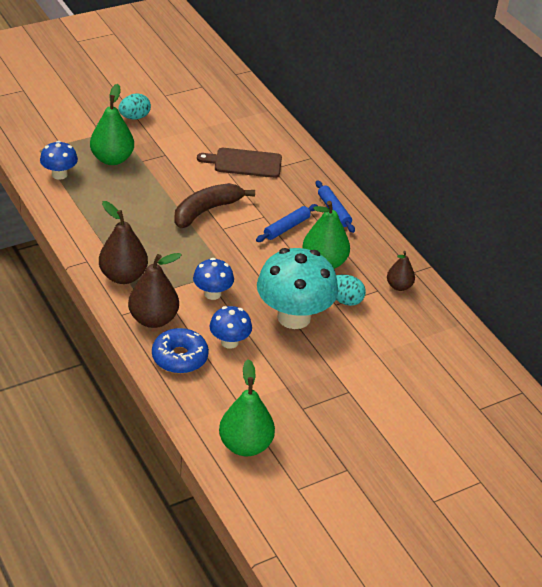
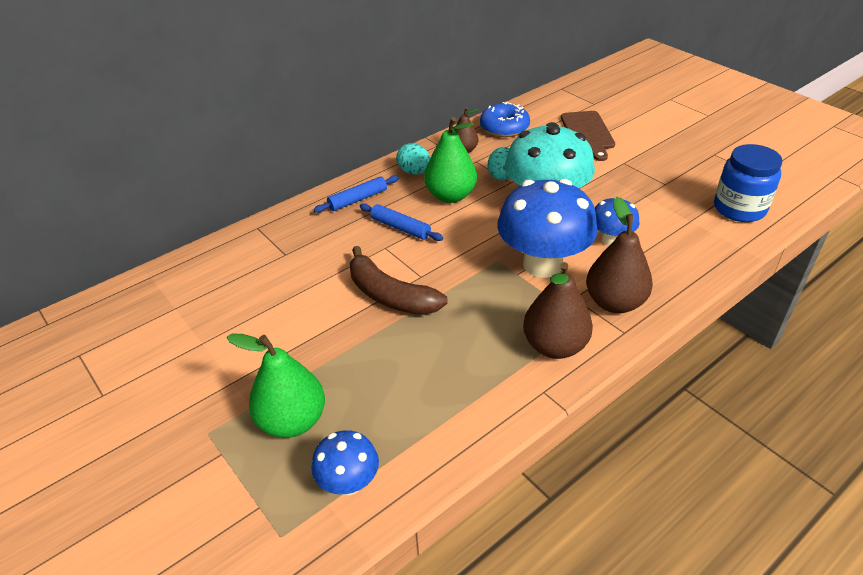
camera: 95 degrees left, 0 degrees up
turquoise egg [118,93,151,119] -> turquoise egg moved to [396,143,431,175]
blue donut [152,328,209,374] -> blue donut moved to [480,102,530,137]
blue mushroom [193,258,234,300] -> blue mushroom [497,179,598,278], size x1.94
brown cutting board [197,148,282,178] -> brown cutting board moved to [561,111,615,161]
green pear [219,359,275,456] -> blue jar [714,144,782,222]

